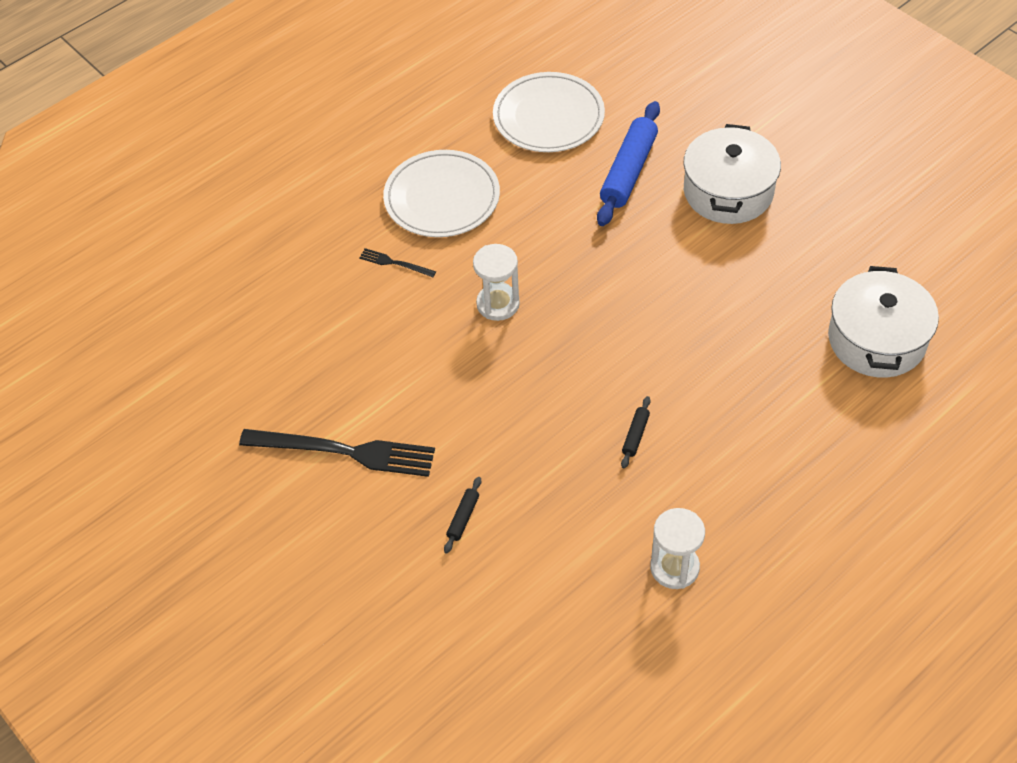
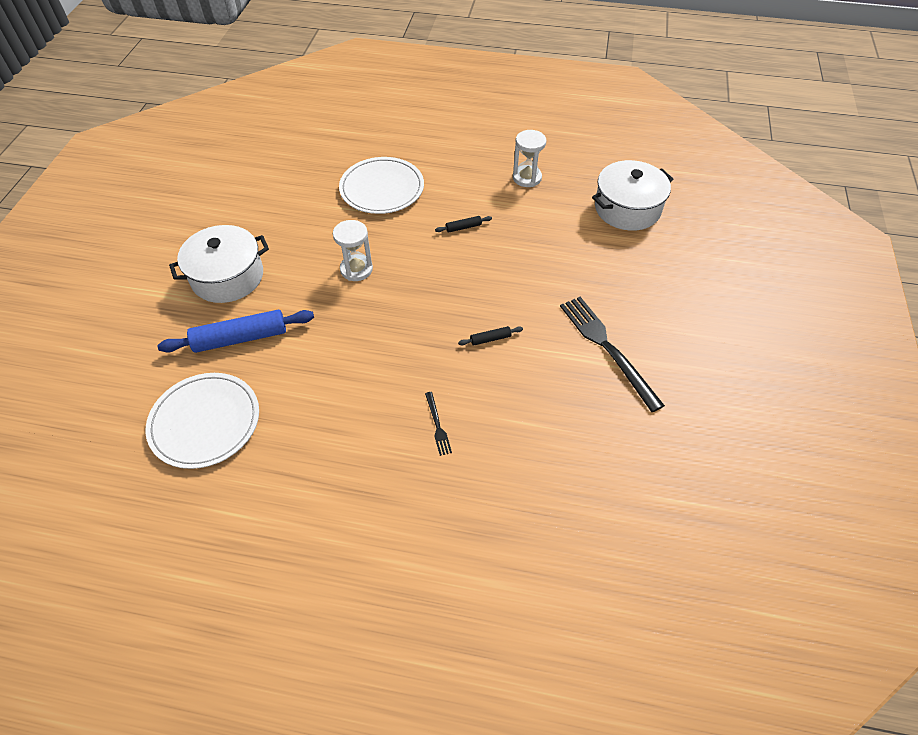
camera: 130 degrees left, 0 degrees up
white plate [383,150,500,237] -> white plate moved to [339,157,424,214]
black rolling pin [444,477,481,554] -> black rolling pin moved to [458,326,523,346]
white hourglass [473,244,520,321] -> white hourglass moved to [333,220,373,281]
white pot [828,266,939,378] -> white pot moved to [592,160,673,231]

